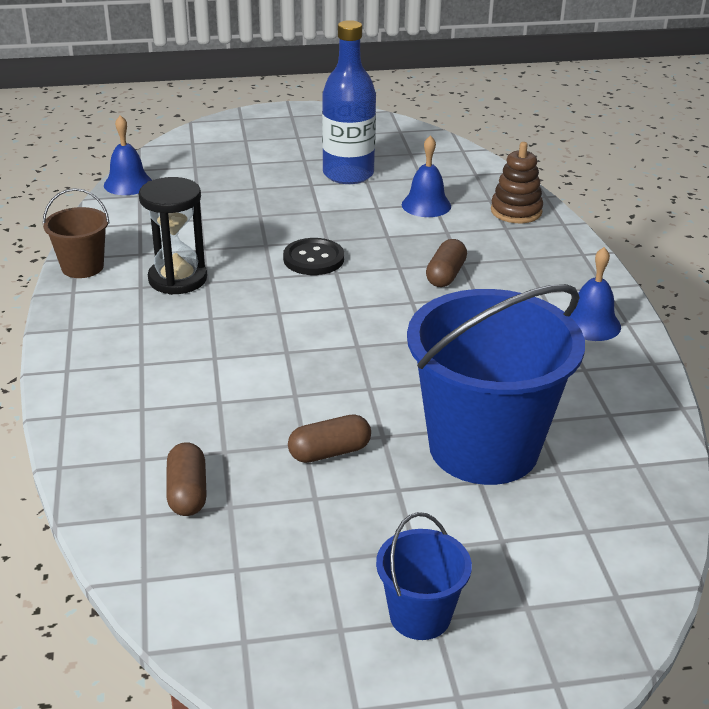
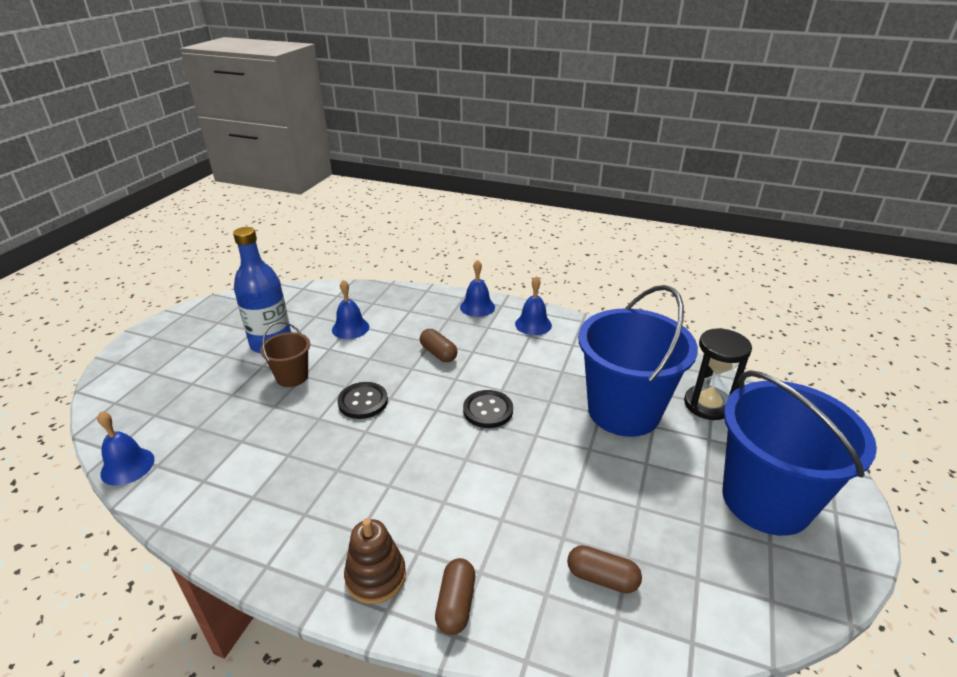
camera: 60 degrees left, 0 degrees up
brown bucket [43,188,110,278] -> brown bucket moved to [260,321,310,387]
black hourglass [139,177,207,295] -> black hourglass moved to [684,328,752,420]
brown capsule [288,414,371,463] -> brown capsule moved to [435,558,475,635]
blue bucket [376,512,472,640] -> blue bucket [722,370,877,536], size x2.13
brown stacking toy [491,142,543,223] -> brown stacking toy moved to [344,518,406,604]
none -> blue bell [460,260,495,317]
none -> black button [463,390,513,428]

